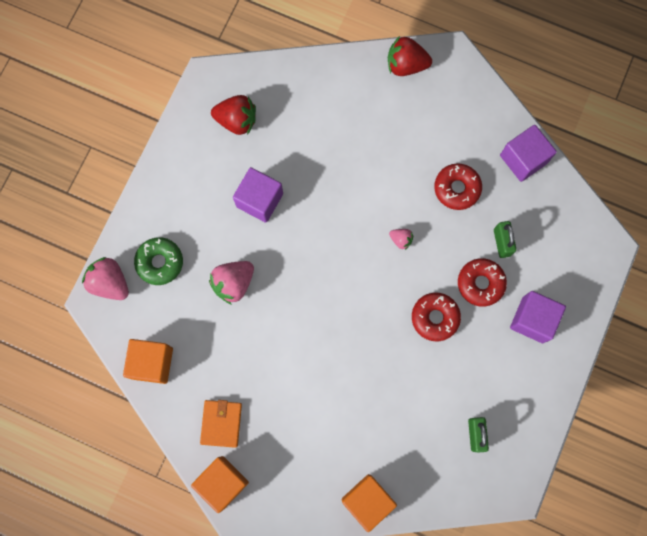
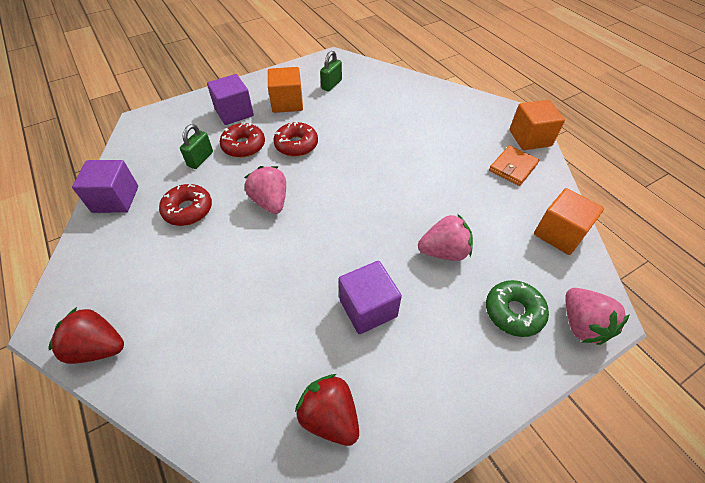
camera: 145 degrees left, 25 degrees down
orange cube [342,474,397,532] -> orange cube moved to [268,67,303,113]
red strawberry [388,36,432,76] -> red strawberry turned 150 degrees clockwise [48,307,124,364]
pink strawberry [389,229,413,250] -> pink strawberry [244,166,286,214], size x1.91

